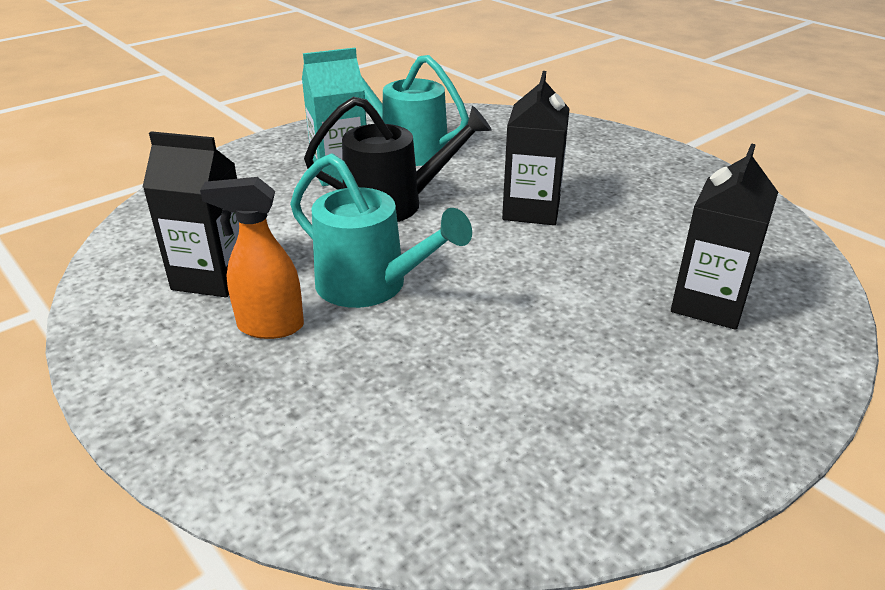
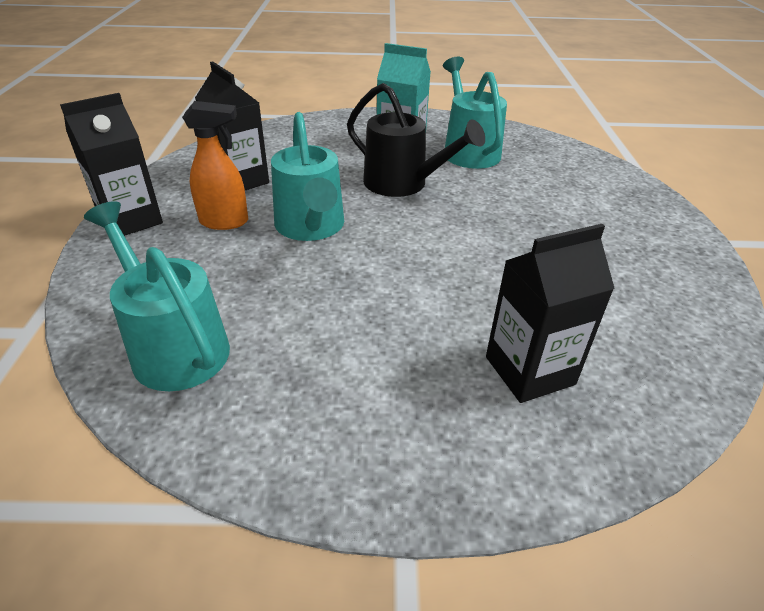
camera: 40 degrees right, 5 degrees up
orange spray bottle [200,177,304,339] -> orange spray bottle turned 135 degrees clockwise [182,101,248,230]
black carton [502,71,570,225] -> black carton moved to [60,93,163,236]
none -> turquoise watering can [84,201,230,391]

